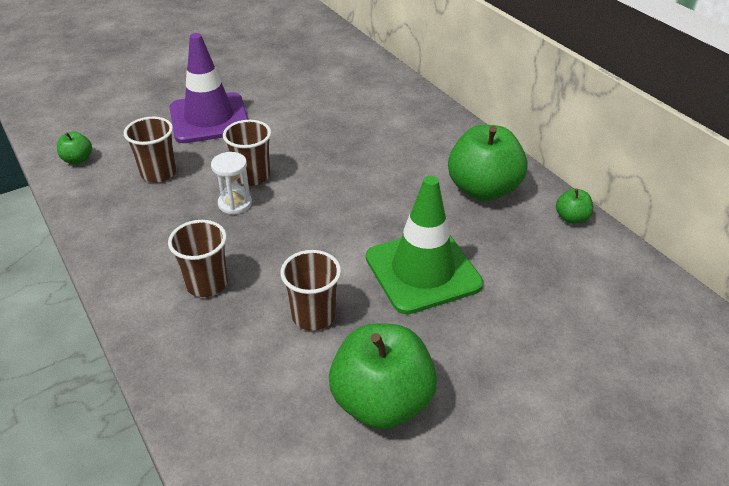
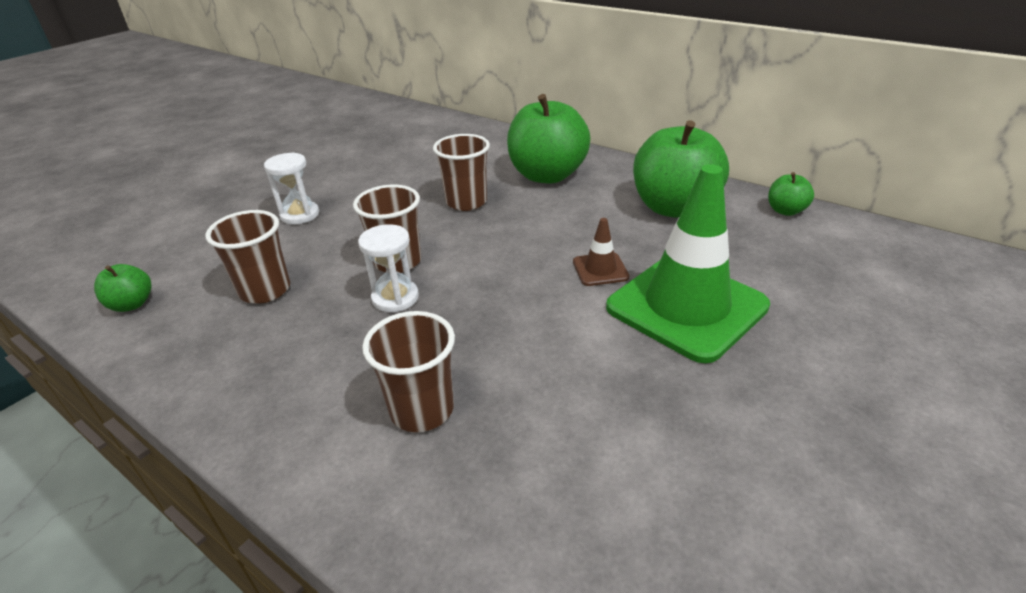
camera: 20 degrees left, 5 degrees down
purple traffic cone [170,33,249,143] -> white hourglass [264,152,319,224]
brown cup [280,250,341,331] -> brown cup moved to [433,134,490,211]
green apple [329,323,437,429] -> green apple moved to [507,94,590,184]
none -> brown traffic cone [573,218,629,286]

